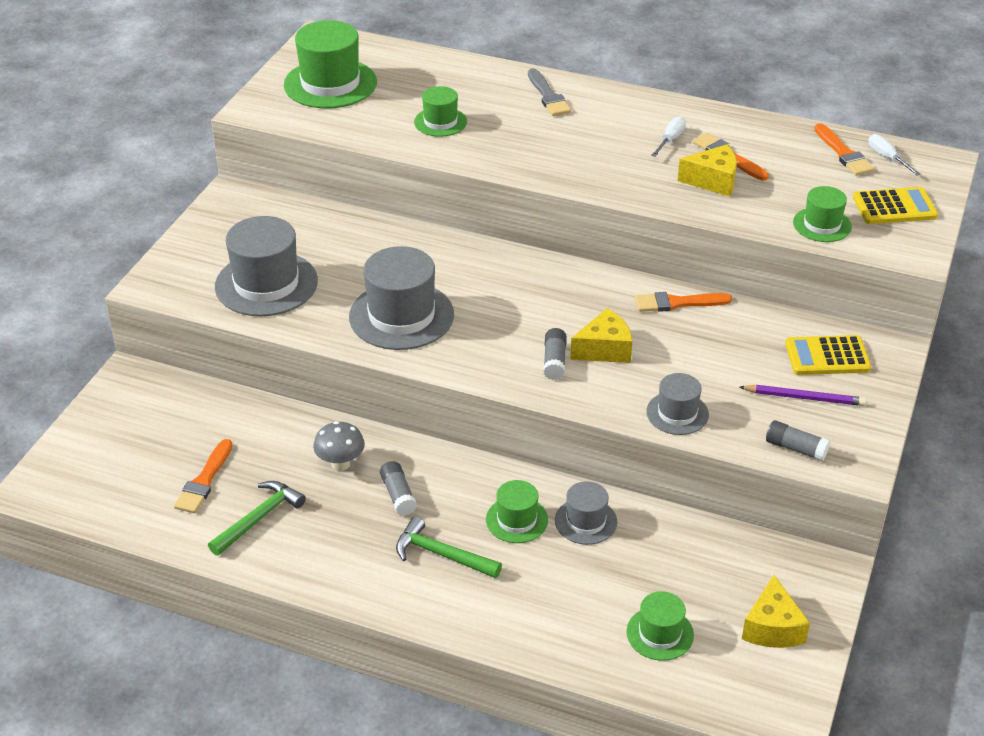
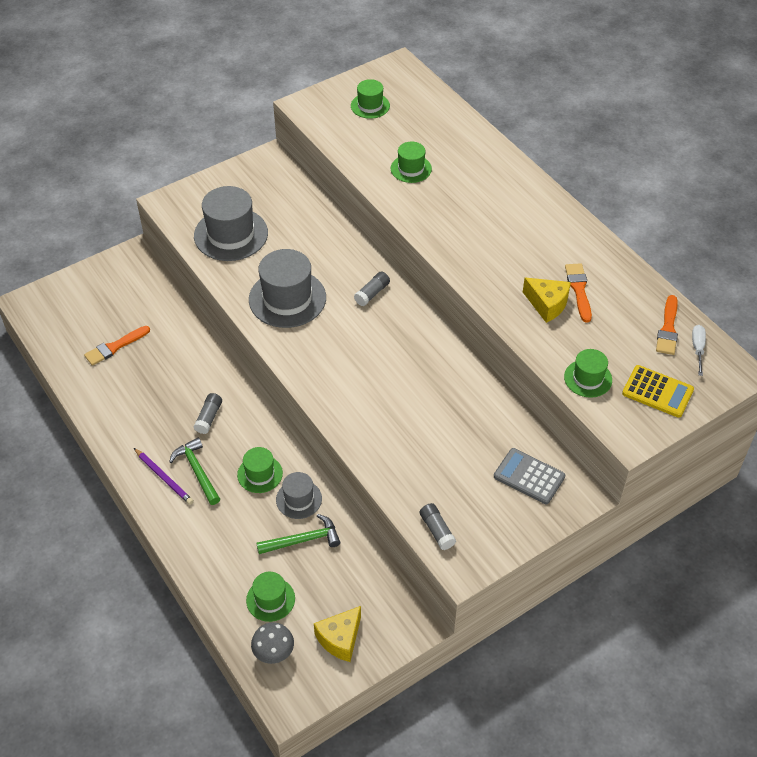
camera: 35 degrees right, 10 degrees up
green hammer [208,481,306,556] -> green hammer moved to [256,514,340,554]
green hat [284,20,377,108] -> green hat [351,79,390,119], size x0.55
grey mushroom [313,421,365,471] -> grey mushroom moved to [251,622,294,664]
grey brush [528,68,571,116] -> none
grey glue stick [543,328,567,380] -> grey glue stick moved to [354,271,390,306]
yellow cheese [570,308,632,363] -> none
orange brush [635,292,732,312] -> none
grey hat [646,373,709,435] -> none
white screwdriver [651,116,686,157] -> none
purple pencil [740,385,866,406] -> purple pencil moved to [134,448,194,505]
yellow calculator [785,335,871,375] -> grey calculator [494,448,565,504]

